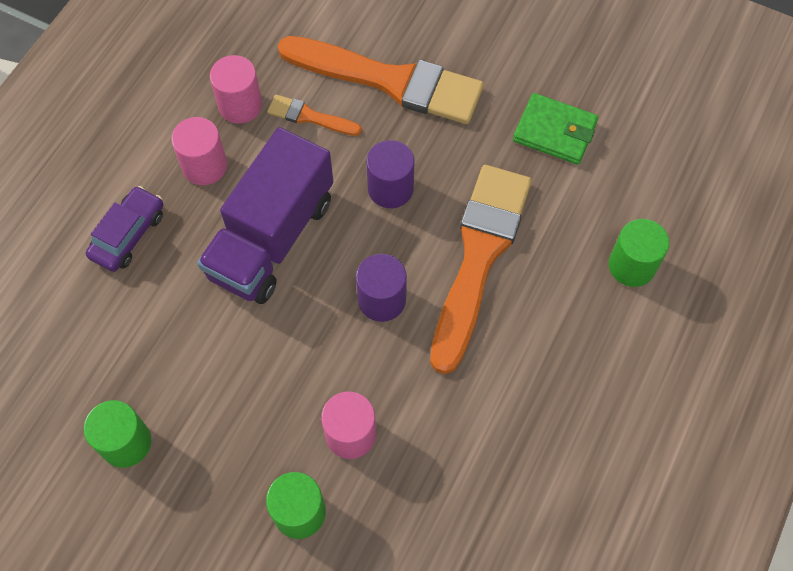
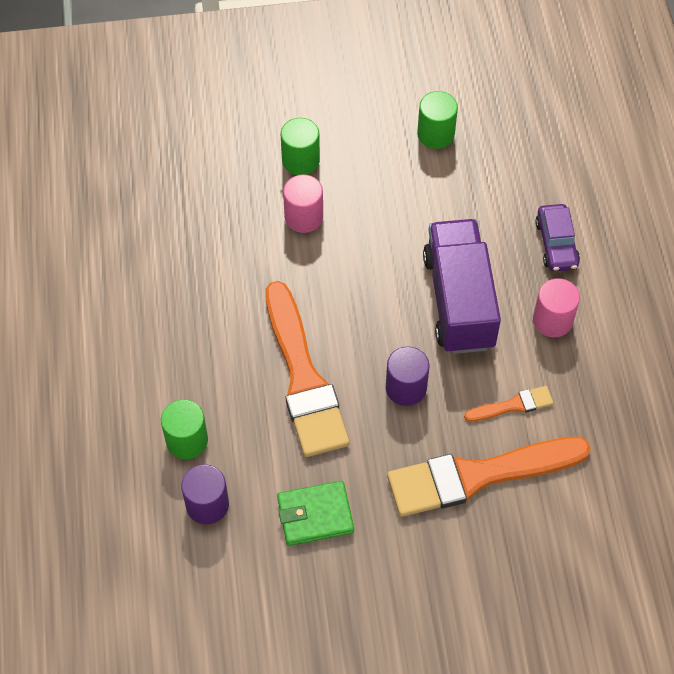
camera: 145 degrees right, 5 degrees down
pink cylinder [210,55,262,124] -> none
purple cylinder [356,254,407,322] -> purple cylinder moved to [181,464,229,524]

